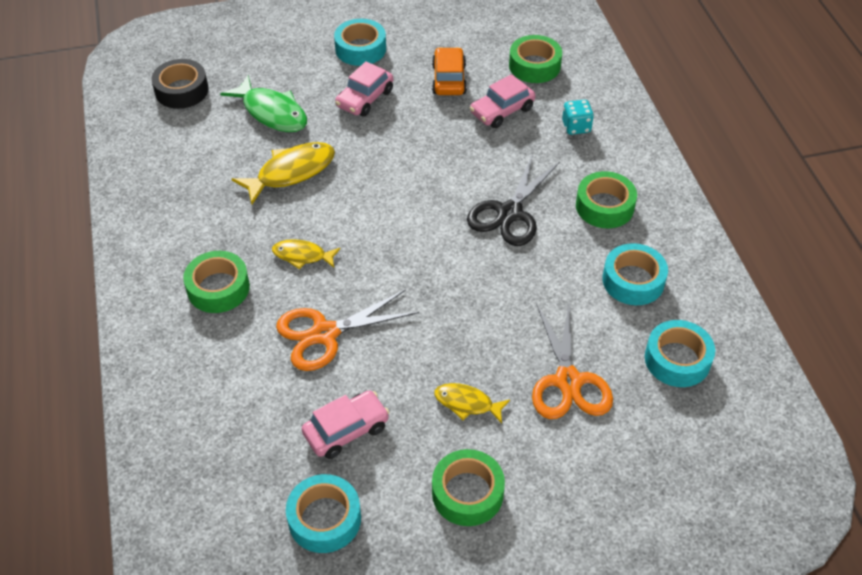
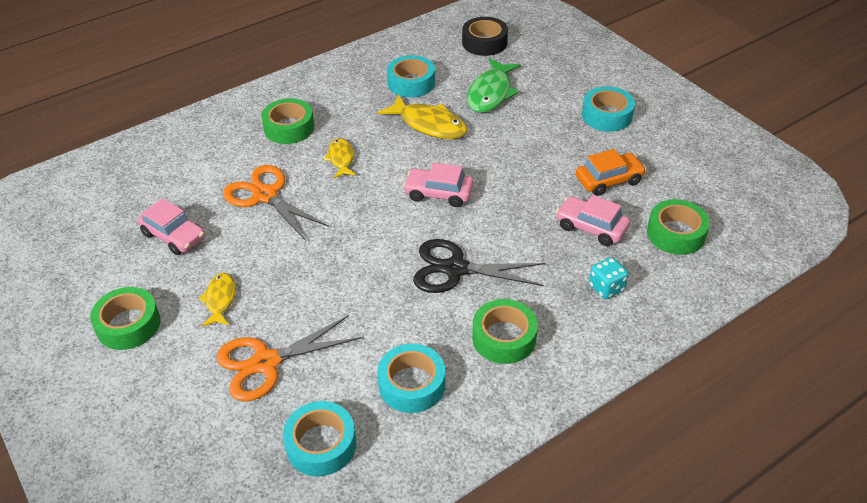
camera: 70 degrees right, 5 degrees down
turquoise tape [286,474,361,553] -> turquoise tape moved to [387,55,435,98]
pink car [335,61,393,117] -> pink car moved to [403,162,474,207]

